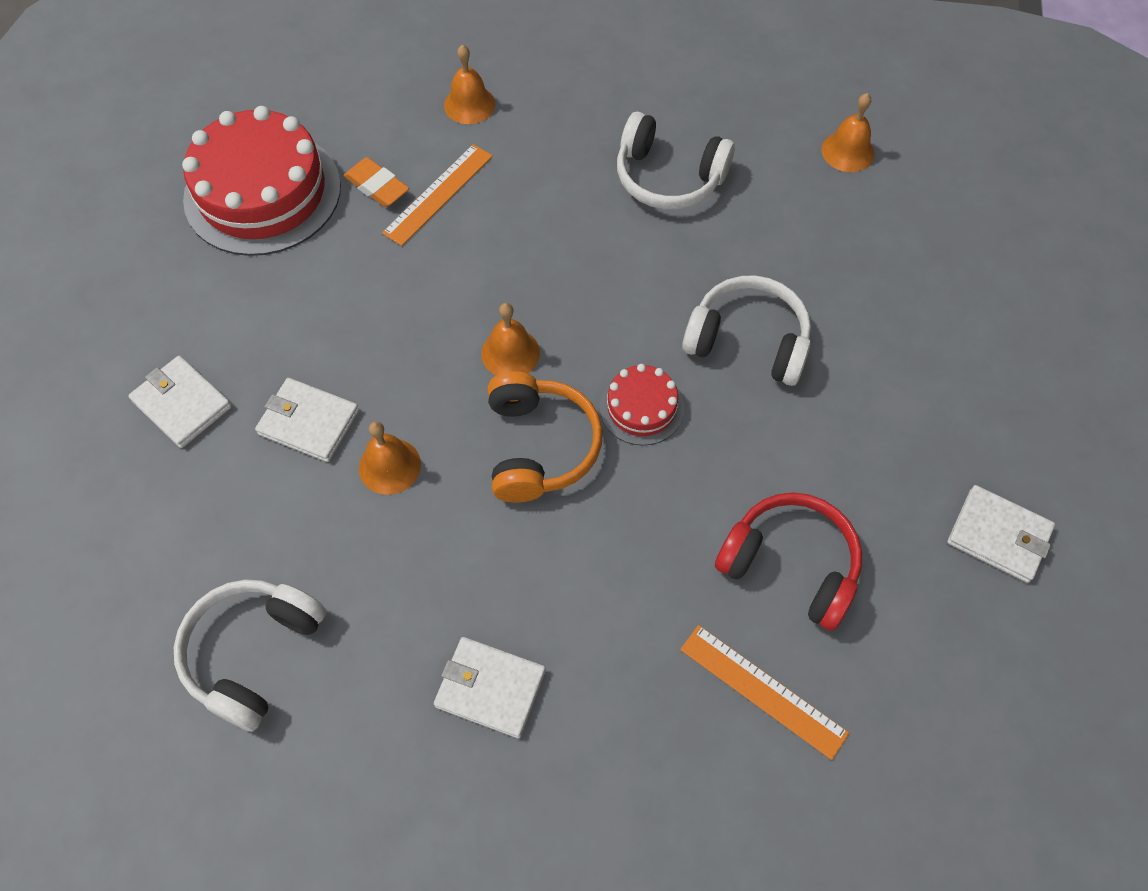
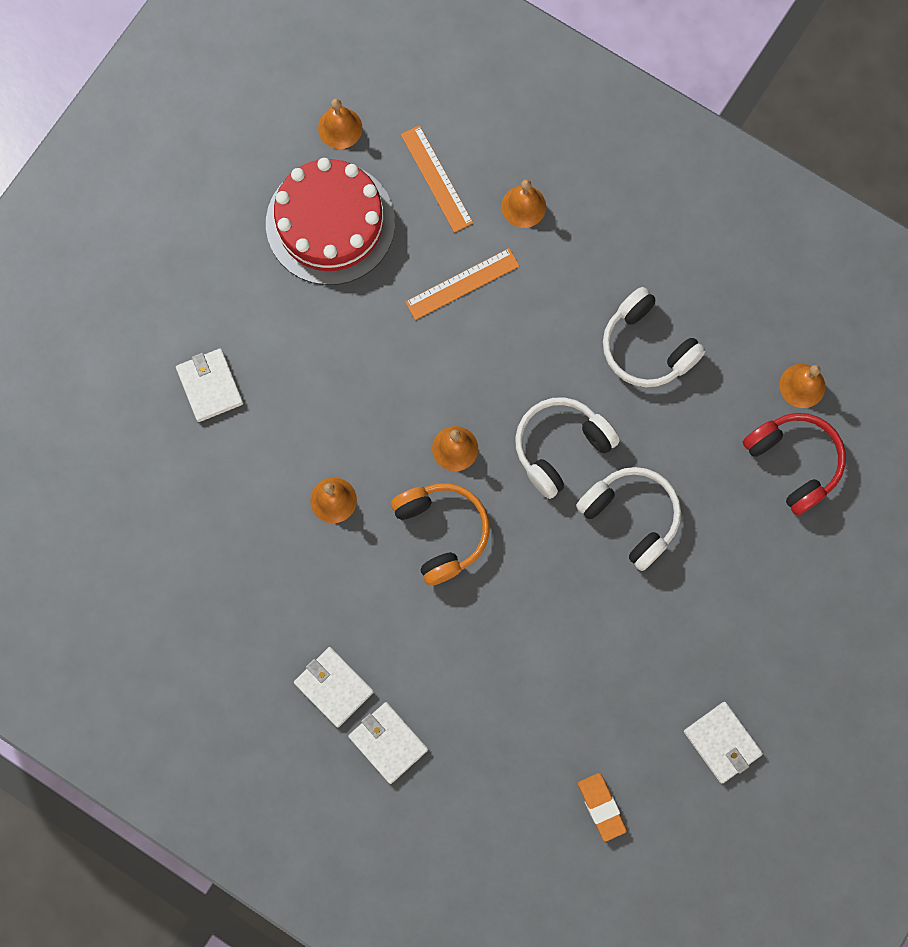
camera: 25 degrees right, 15 degrees up
white headphones [174,580,326,732] -> white headphones moved to [515,397,620,499]
white wallet [255,378,359,462] -> white wallet moved to [348,702,428,784]
orange eraser [344,157,409,207] -> orange eraser moved to [578,773,627,841]
orange headphones [488,371,603,503] -> orange headphones turned 45 degrees counterclockwise [391,483,490,586]
red cake [599,364,684,446] -> none
orange ruler [680,625,849,760] -> orange ruler moved to [401,125,473,233]
red headphones [715,492,862,631] -> red headphones moved to [743,413,846,516]
none -> orange bell [318,99,362,149]

